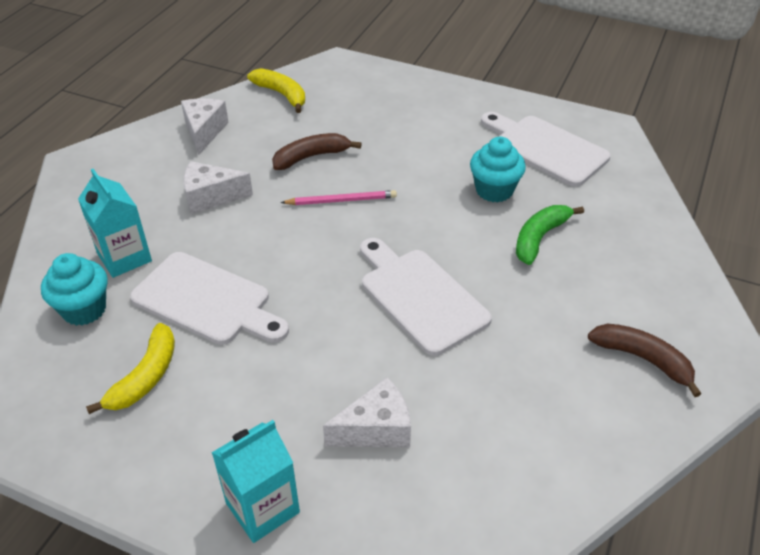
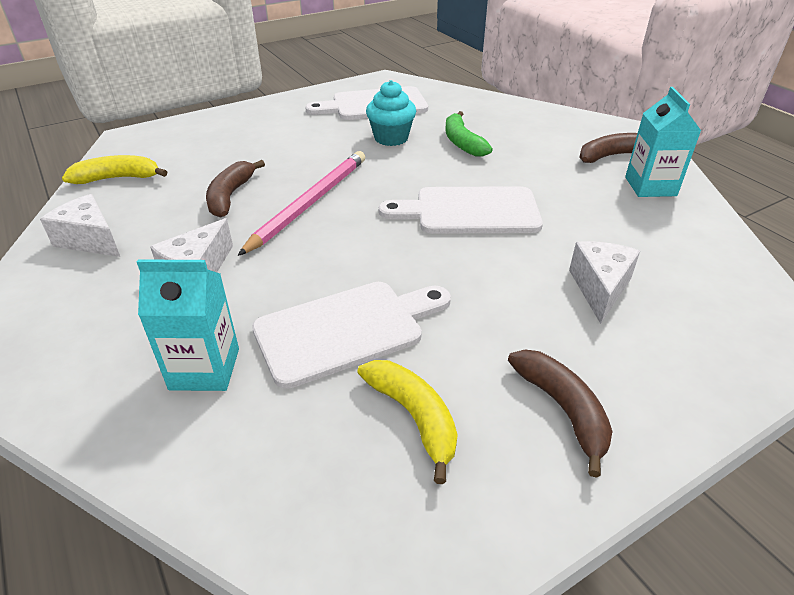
camera: 55 degrees left, 5 degrees down
turquoise cupcake [41,253,108,326] -> none
turquoise carton [212,420,300,543] -> turquoise carton moved to [625,87,701,197]
pink pencil [280,190,397,205] -> pink pencil [238,151,365,256], size x1.70
none -> brown banana [508,349,612,478]

